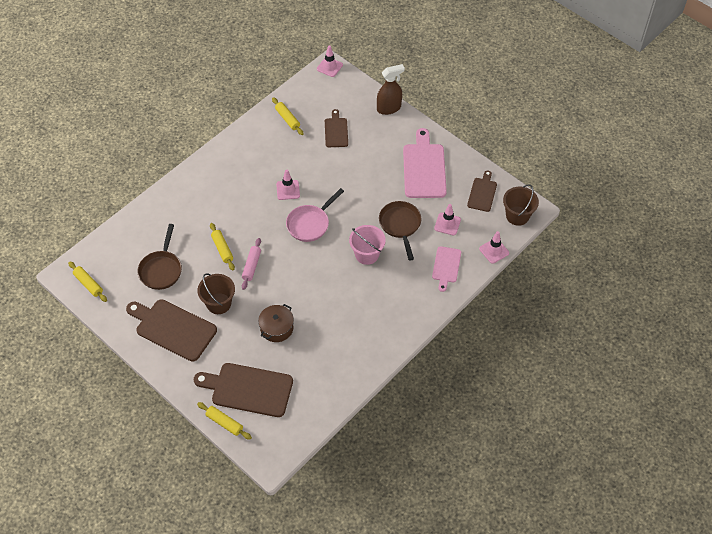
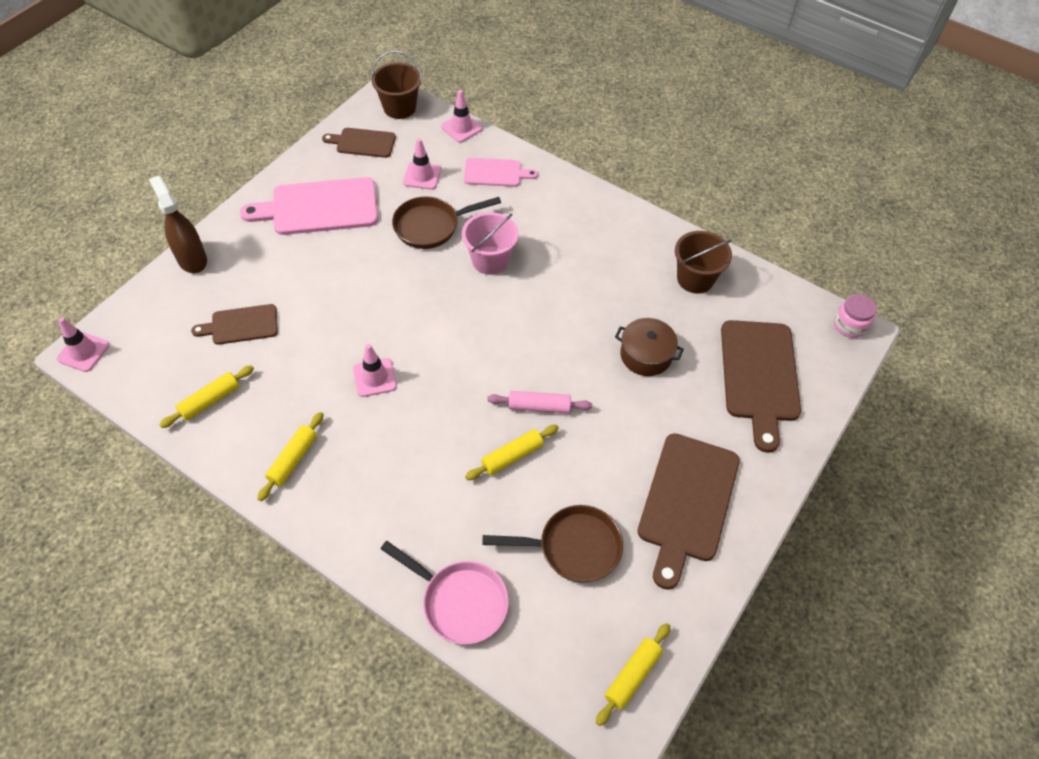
camera: 100 degrees left, 0 degrees up
brown bucket [197,273,235,314] -> brown bucket moved to [675,231,732,294]
yellow rolling pin [197,402,252,440] -> yellow rolling pin moved to [257,412,324,501]
pink pan [286,188,344,242] -> pink pan moved to [380,541,509,645]
none -> pink jar [834,294,877,338]

